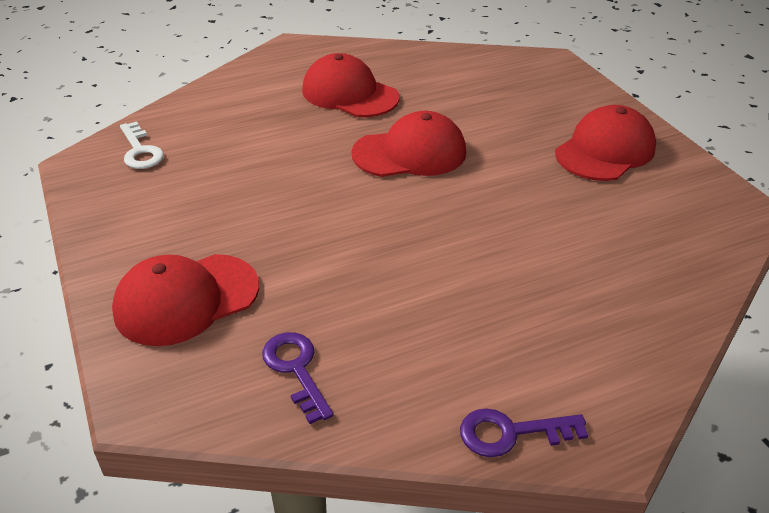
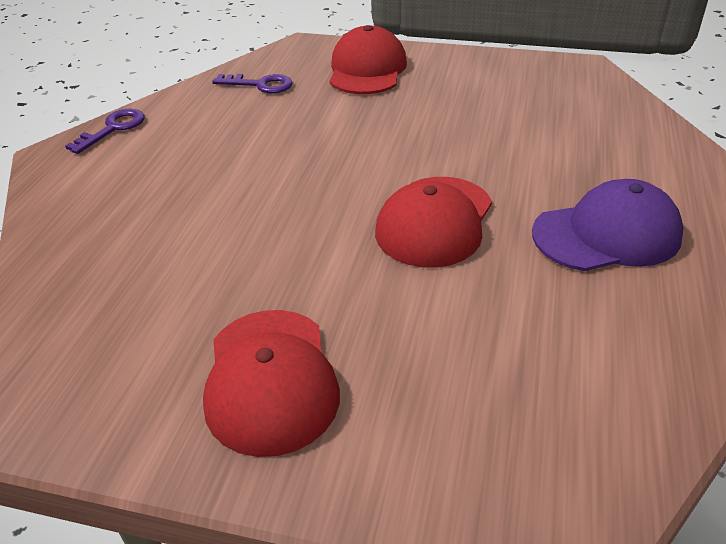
camera: 130 degrees right, 0 degrees up
white key [120,122,164,169] -> none
red cap [302,53,399,117] -> purple cap [532,179,684,271]

